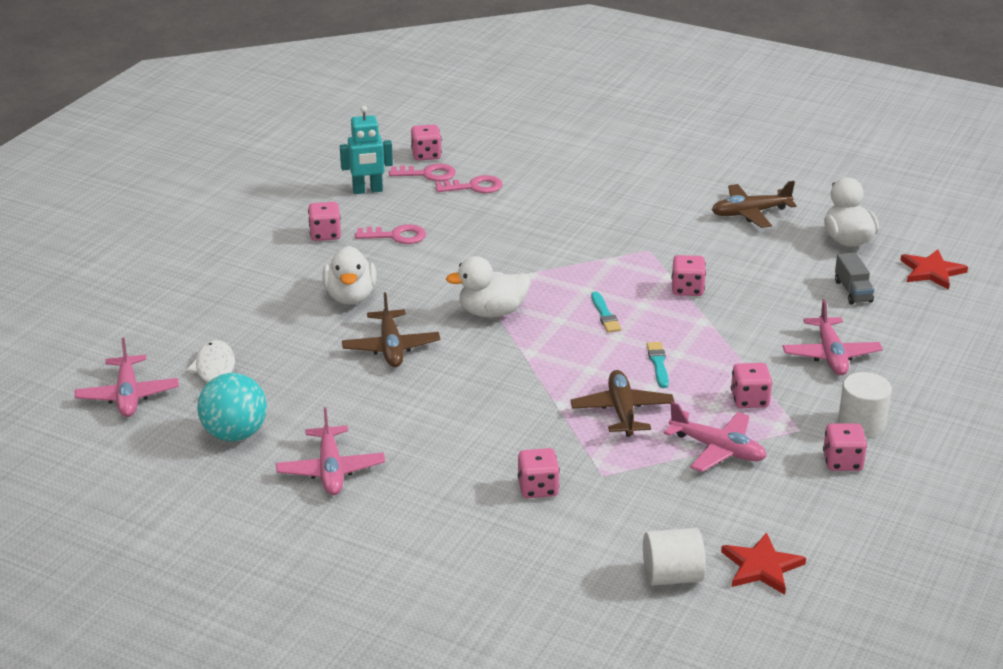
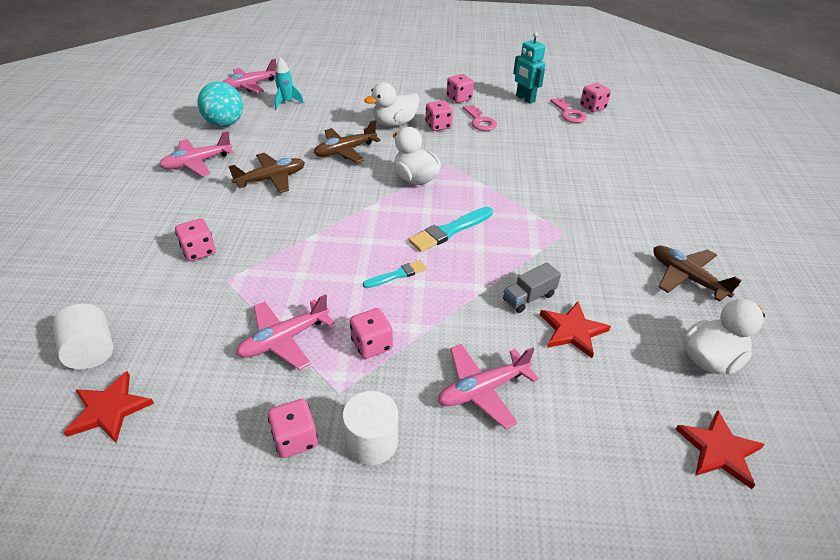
camera: 65 degrees right, 10 degrees up
white fish [187,340,235,398] -> turquoise rocket [275,57,304,109]
pink key [436,175,502,193] -> none
brown plane [571,370,675,437] -> brown plane moved to [228,153,305,193]
turquoise brush [591,292,621,333] -> turquoise brush [408,207,493,252], size x1.63
pink plane [664,402,767,472] -> pink plane turned 45 degrees clockwise [236,294,335,370]
pink dice [671,255,706,296] -> pink dice moved to [425,100,453,131]
grey truck [835,252,875,304] -> grey truck moved to [503,262,561,313]
none -> red star [540,302,611,358]

